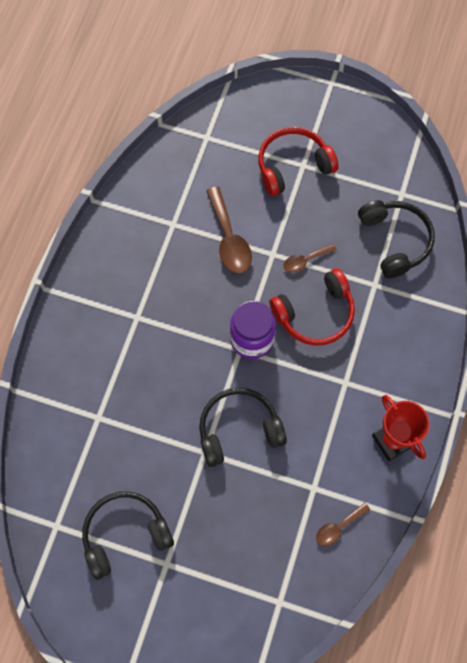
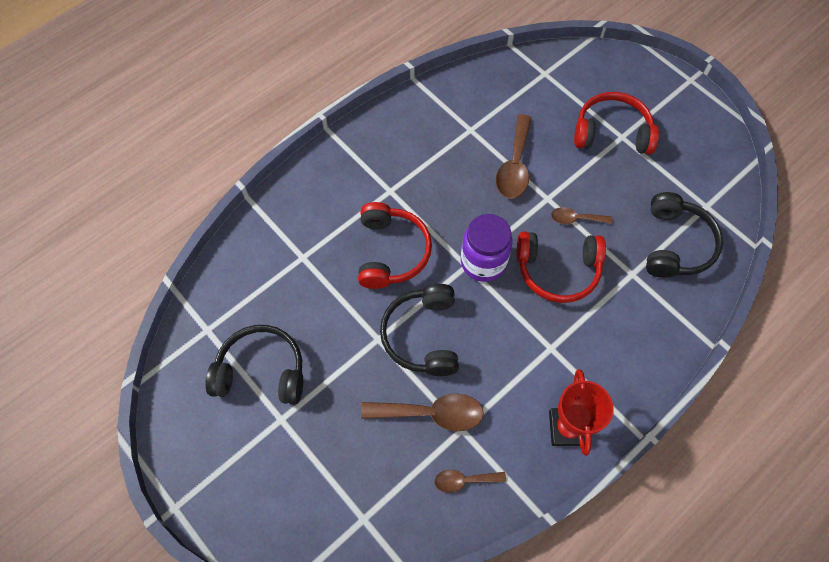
camera: 30 degrees right, 5 degrees down
black headphones [199,388,287,467] -> black headphones turned 105 degrees counterclockwise [380,284,459,376]
none -> red headphones [358,202,432,289]
none -> brown spoon [361,394,484,431]

